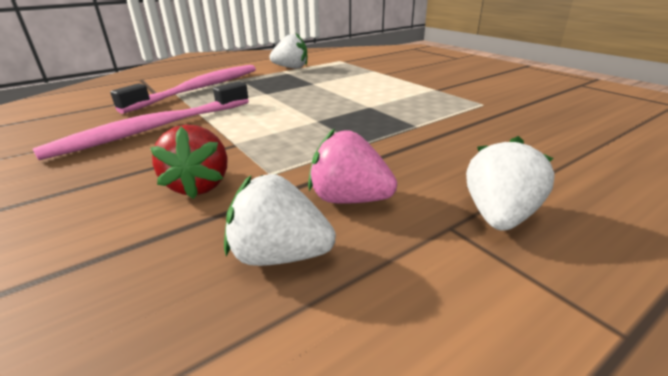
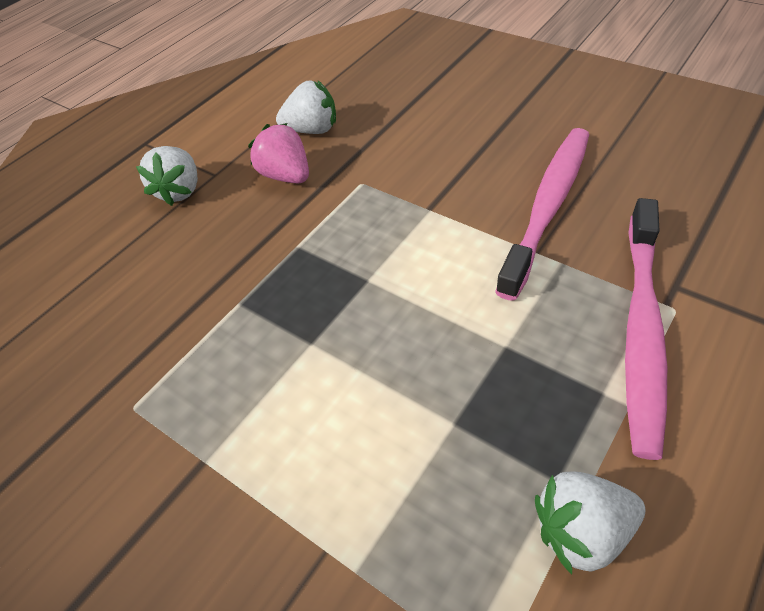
camera: 165 degrees right, 20 degrees up
red strawberry [150,124,228,199] -> none
pink strawberry [308,129,397,204] -> pink strawberry turned 135 degrees counterclockwise [248,123,309,184]

